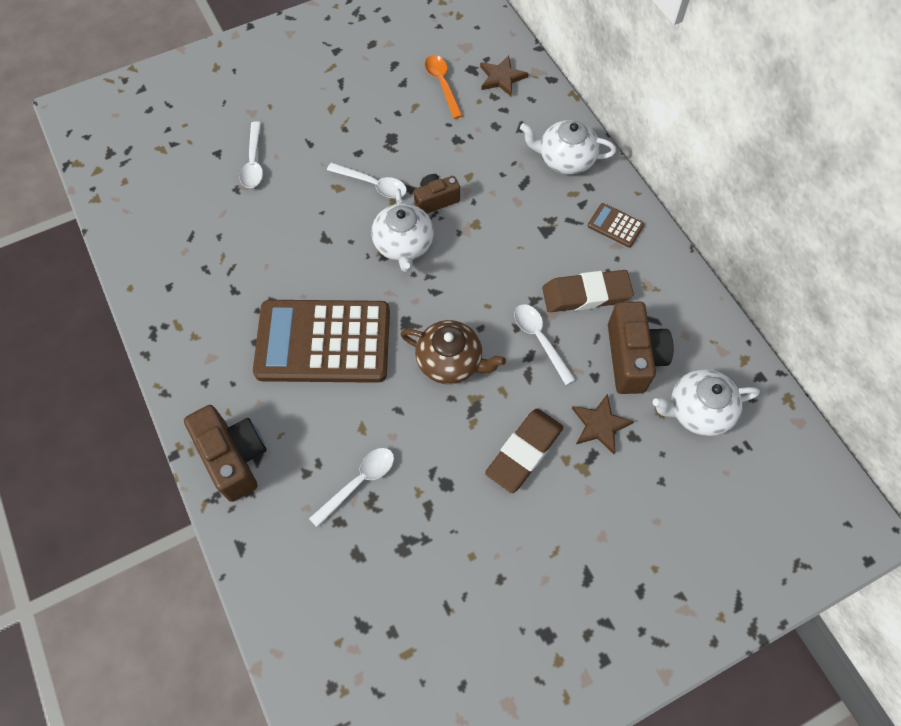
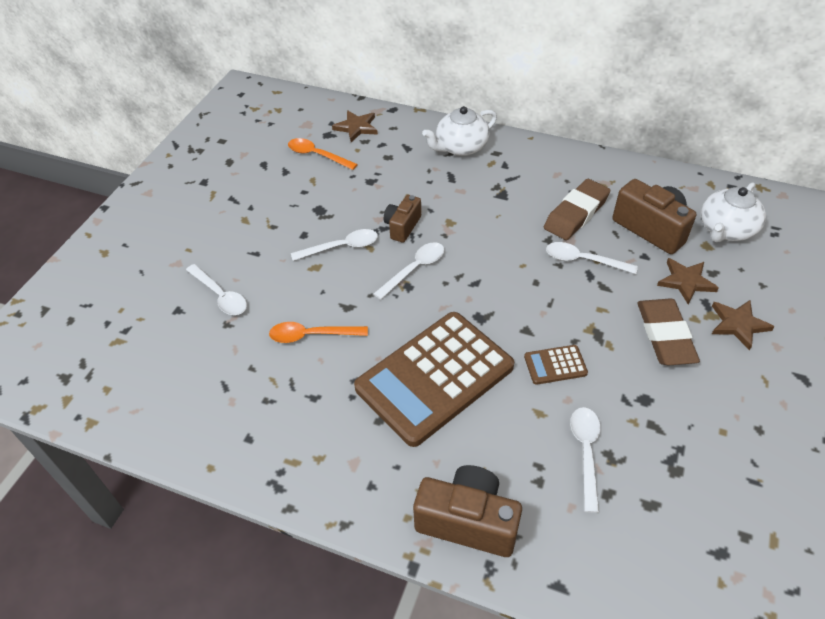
camera: 40 degrees left, 15 degrees down
white teapot [371,189,434,272] -> white spoon [373,242,444,300]
brown teapot [400,320,506,384] -> none
brown calculator [588,203,644,247] -> brown calculator moved to [524,345,588,385]
none -> orange spoon [269,322,368,343]
none -> brown star [712,300,775,350]

